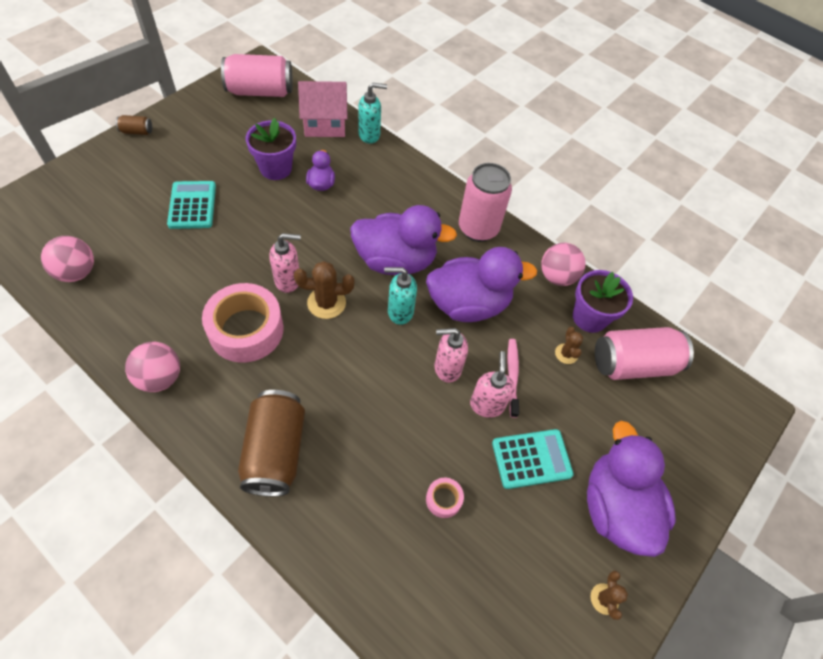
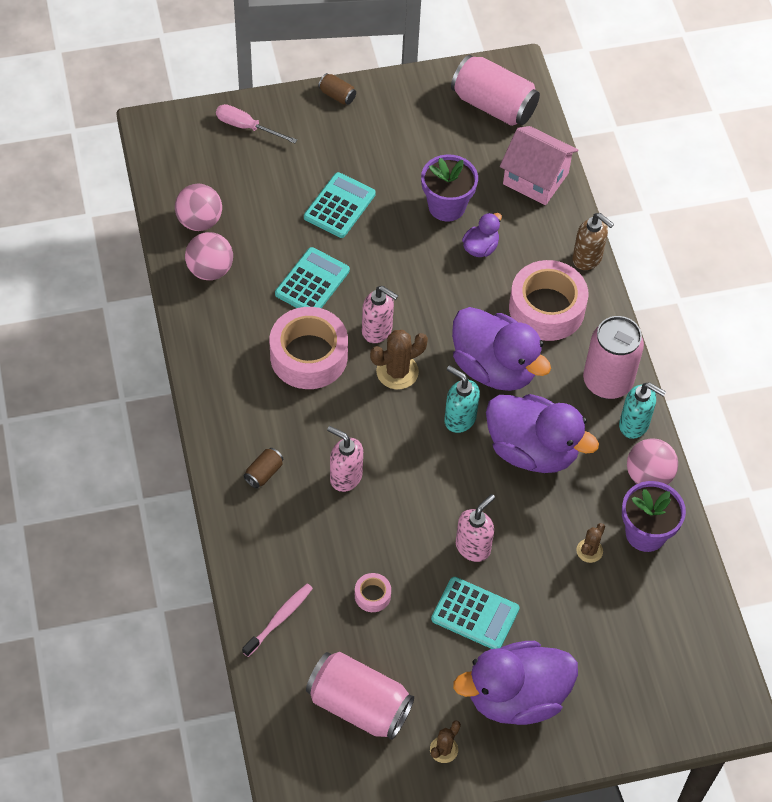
camera: 40 degrees right, 0 degrees up
pink ball [125,342,180,392] -> pink ball moved to [185,232,233,280]
brown can [238,390,305,496] -> brown can [244,448,284,489], size x0.44
brown cactus [294,261,354,319] -> brown cactus turned 60 degrees counterclockwise [370,330,428,389]
turquoise soap dispenser [358,83,387,144] -> turquoise soap dispenser moved to [619,382,666,439]
pink soap dispenser [435,328,468,383] -> pink soap dispenser moved to [327,426,363,492]
pink toothbrush [507,339,519,418] -> pink toothbrush moved to [242,584,313,657]
purple duck [587,421,676,557] -> purple duck turned 135 degrees counterclockwise [453,641,578,725]
pink can [595,327,694,380] -> pink can moved to [306,652,414,740]
none -> pink screwdriver [216,104,297,144]
none -> turquoise calculator [275,247,350,308]
none -> pink tape [509,260,589,341]
none -> brown soap dispenser [572,213,614,270]

